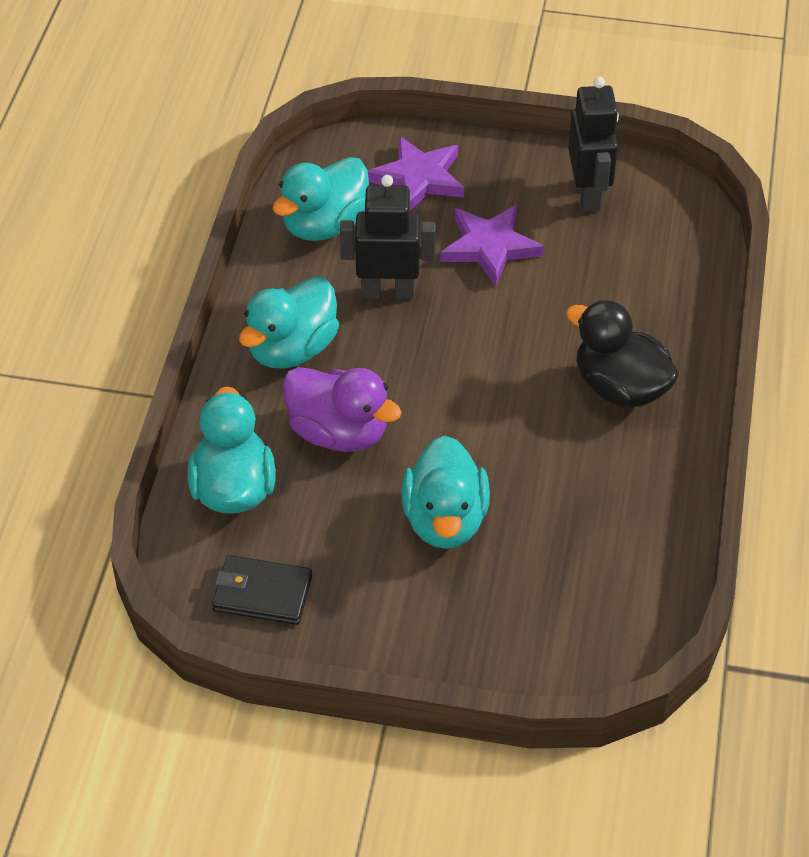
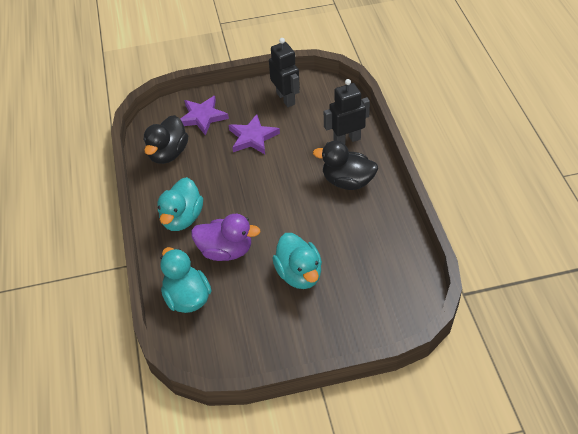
camera: 20 degrees left, 0 degrees up
black wallet [212,555,312,625] -> none
turquoise duck [273,157,369,241] -> black duck [143,115,188,164]
black robot [340,175,436,299] -> black robot moved to [324,79,370,144]

